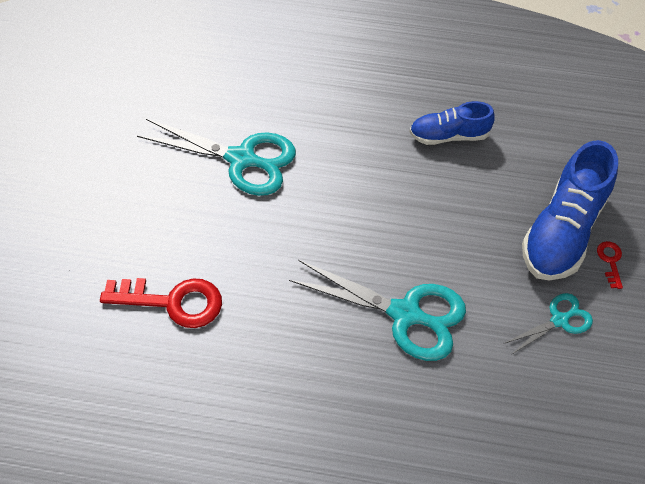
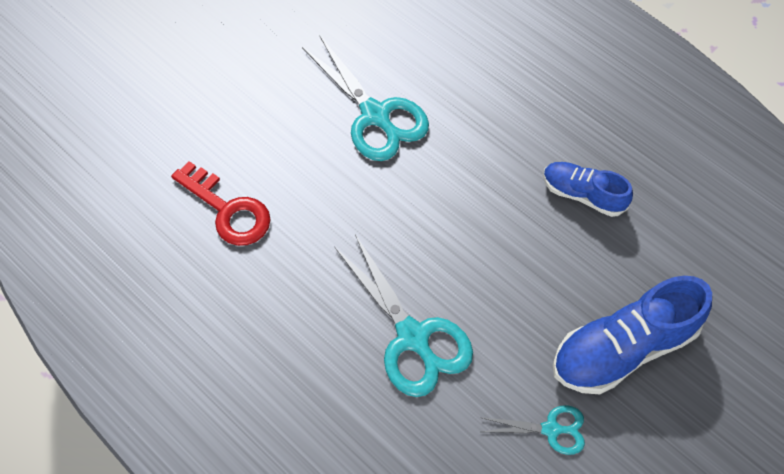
camera: 35 degrees right, 5 degrees up
red key [597,241,623,289] -> none

